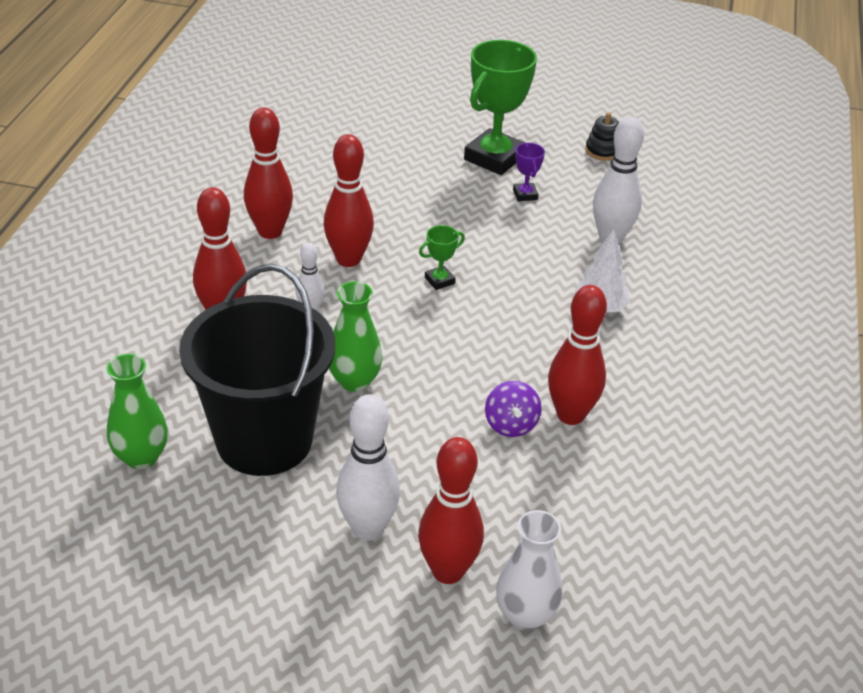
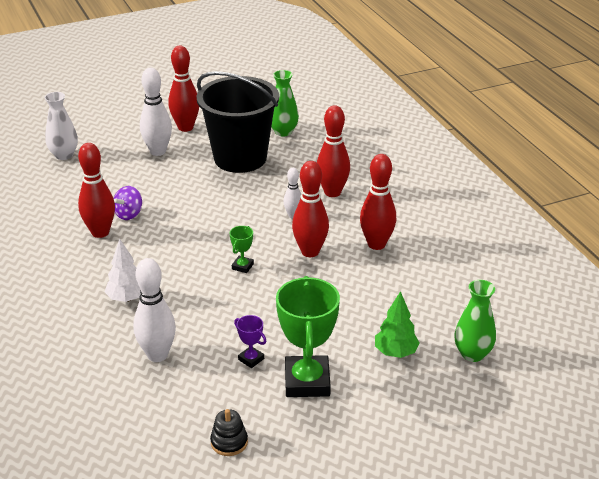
camera: 145 degrees right, 5 degrees down
green vase [329,281,382,392] -> green vase moved to [454,280,496,362]
red bowling pin [418,437,484,584] -> red bowling pin moved to [169,46,199,132]
purple spinning top [485,381,541,437] -> purple spinning top turned 105 degrees counterclockwise [114,186,142,220]
none -> green tree [375,291,419,358]

